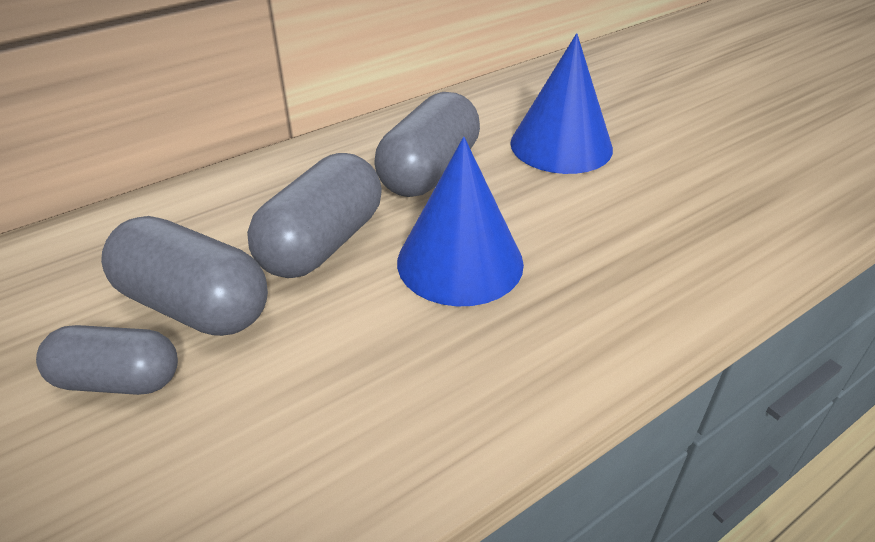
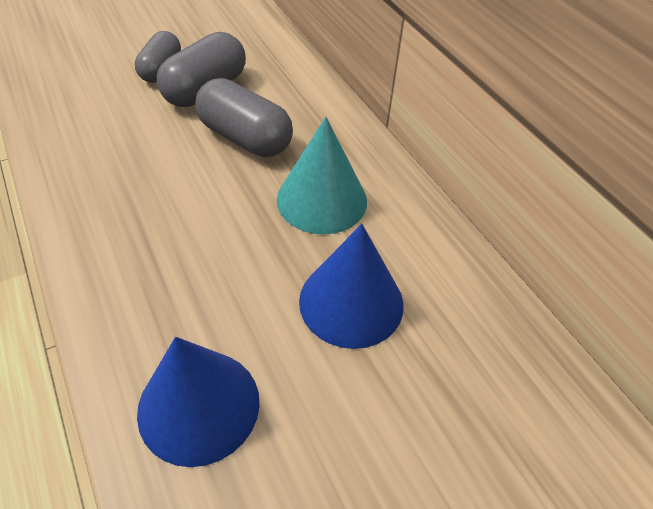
camera: 95 degrees right, 10 degrees up
grey capsule [374,92,480,197] -> turquoise cone [277,117,367,235]
blue cone [397,137,524,306] -> blue cone moved to [137,337,260,467]

